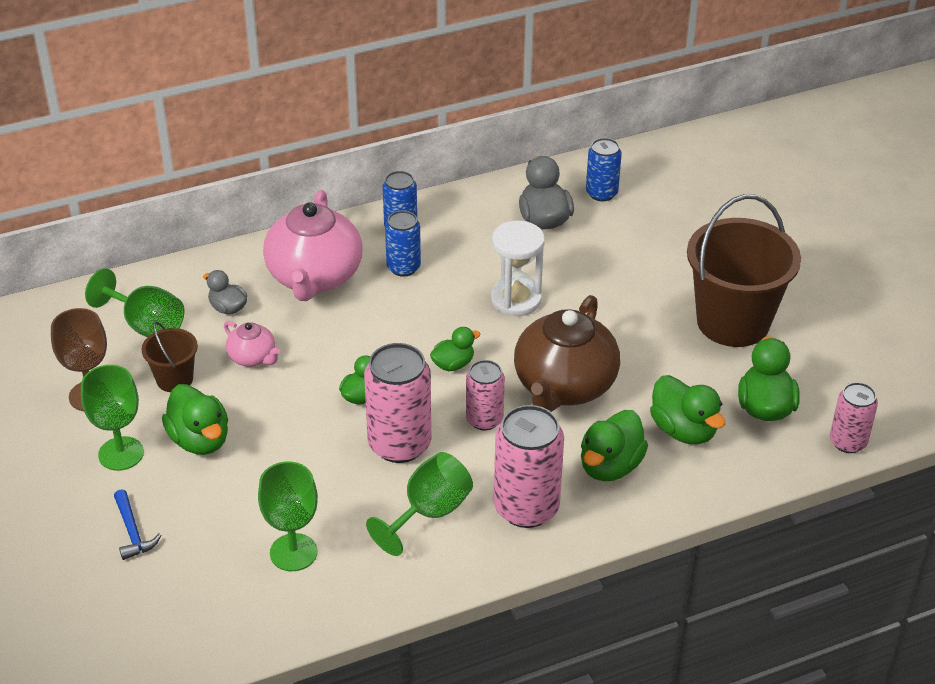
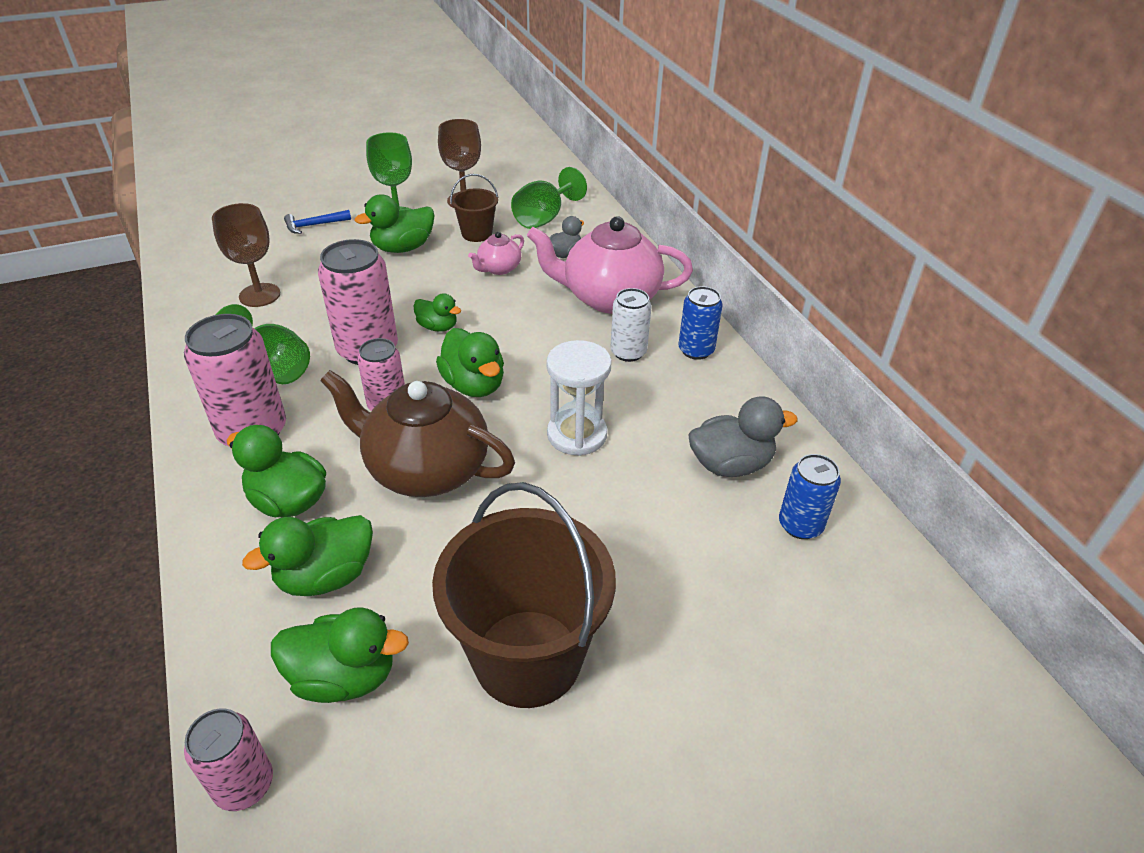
camera: 90 degrees right, 0 degrees up
green goblet [258,461,318,571] -> brown goblet [212,203,280,307]
blue can [385,210,421,277] -> white can [610,288,651,362]
green duck [430,327,481,371] -> green duck [436,328,504,397], size x1.63

